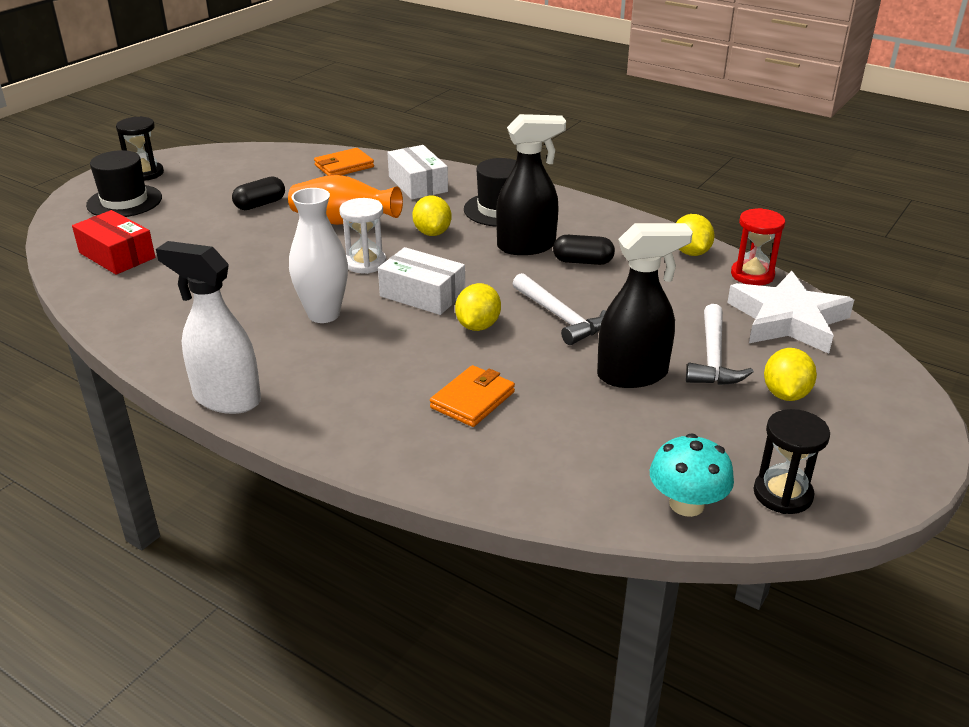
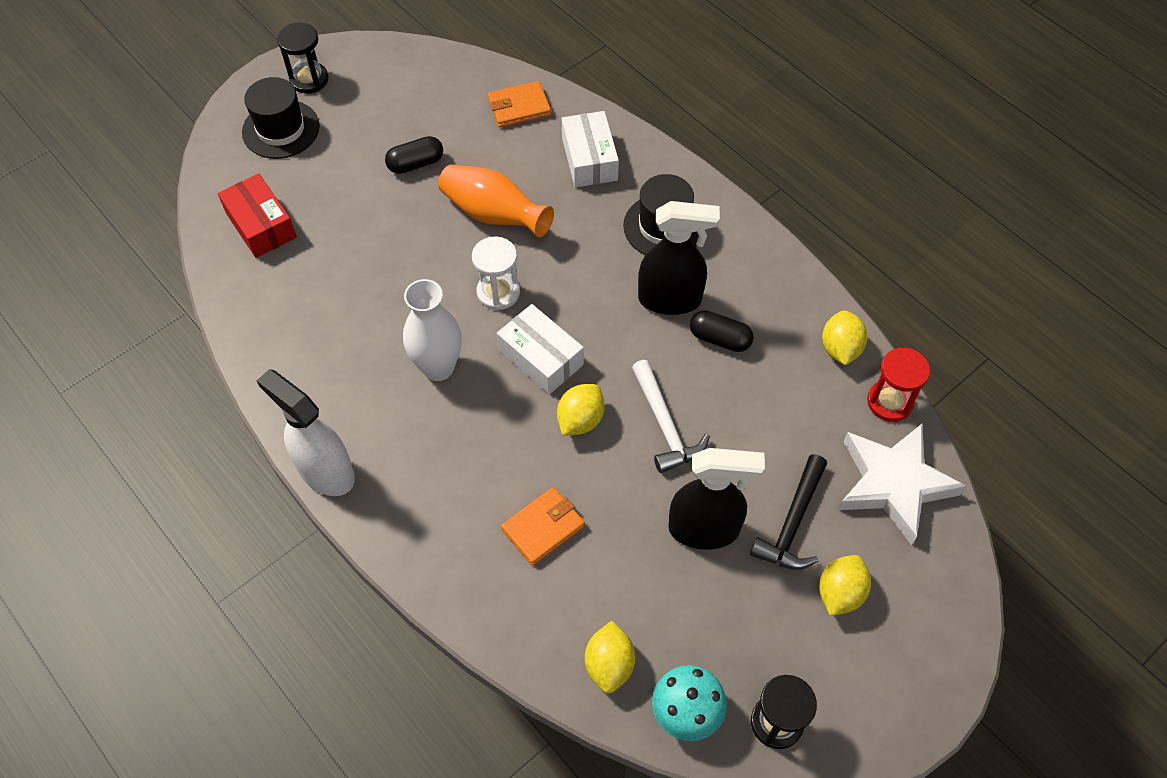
camera: 15 degrees right, 25 degrees up
yellow lemon [412,195,451,236] -> yellow lemon moved to [585,621,635,693]
white hammer [686,304,754,385] -> black hammer [750,454,827,570]

